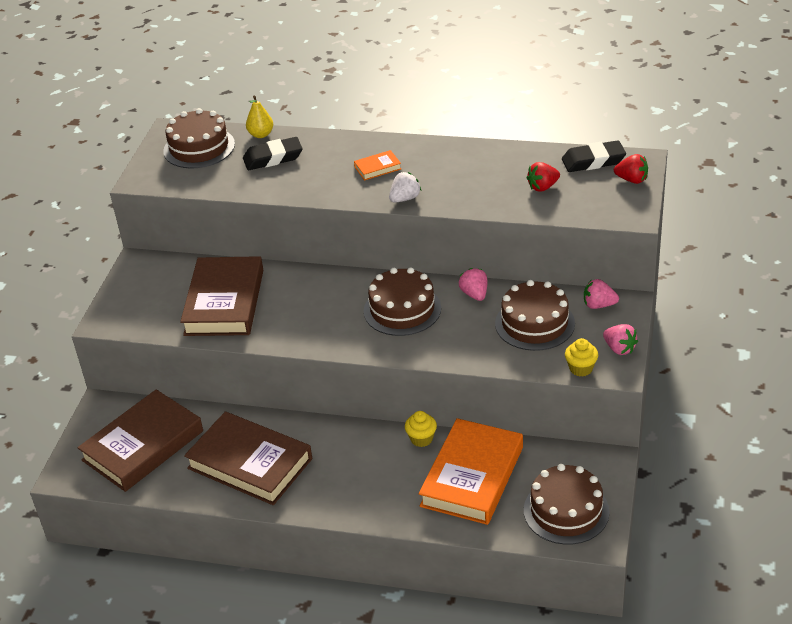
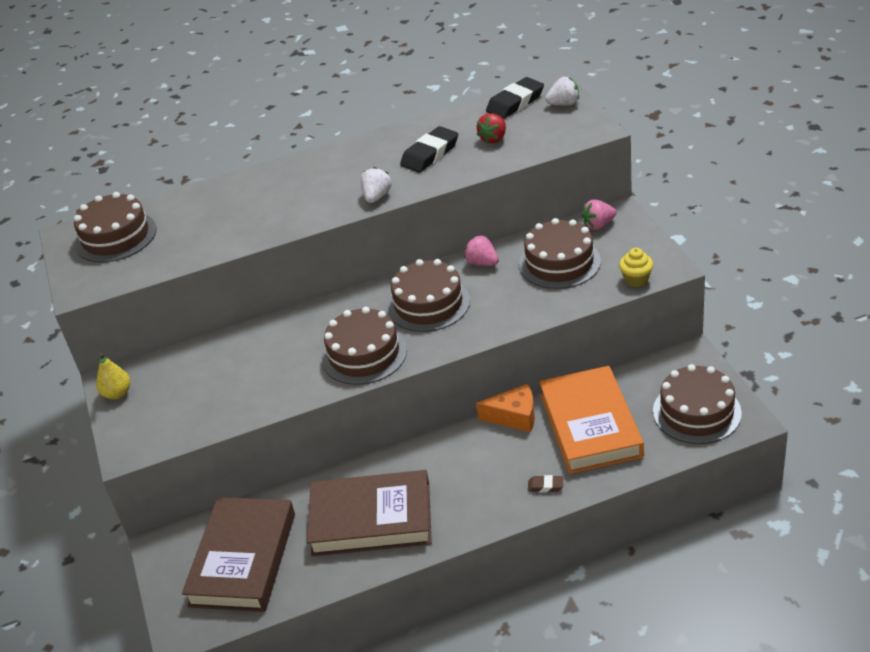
camera: 30 degrees left, 0 degrees up
brown book [180,256,263,336] -> none
black eraser [243,137,303,170] -> black eraser moved to [400,126,458,173]
yellow pear [246,95,273,138] -> yellow pear moved to [96,353,130,399]
orange book [354,150,401,180] -> none
yellow cupcake [405,411,437,447] -> orange cheese [476,384,535,432]
pink strawberry [603,324,638,355] -> none
red strawberry [614,154,648,184] -> white strawberry [545,77,579,106]
none -> brown cake [322,307,407,385]
none -> brown eraser [528,475,563,492]

